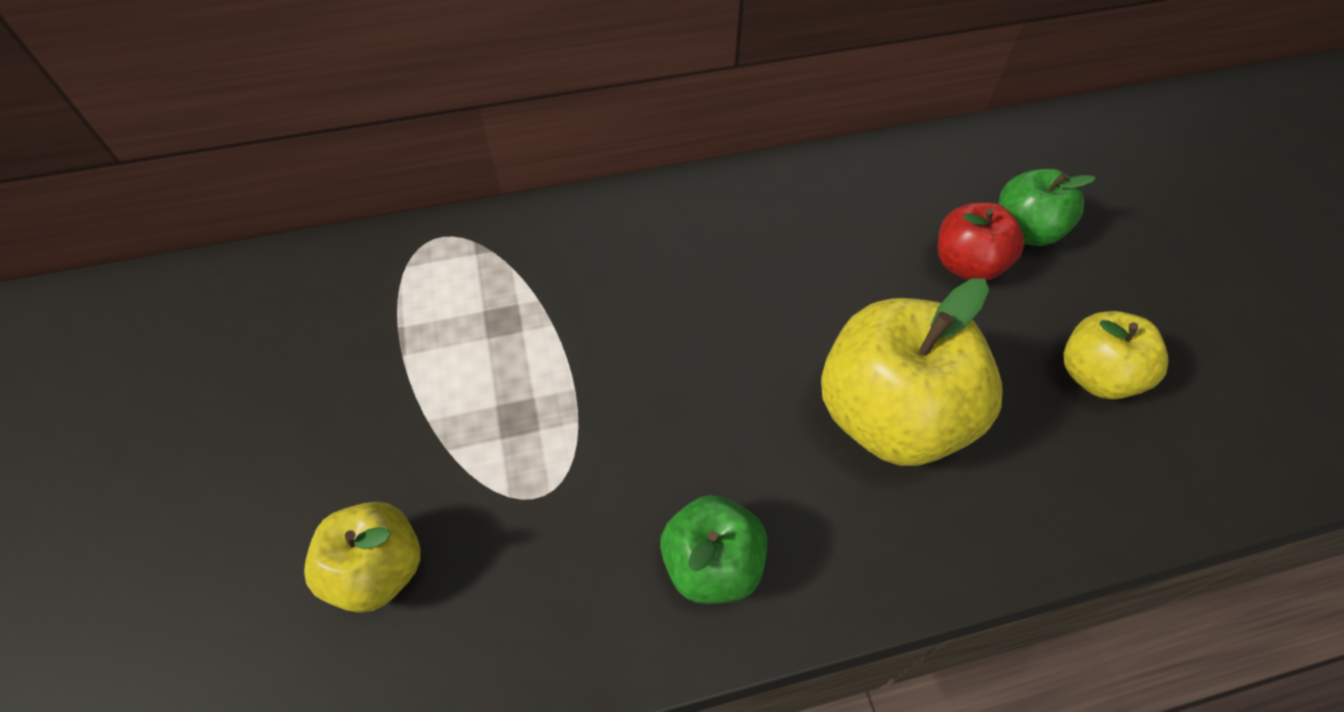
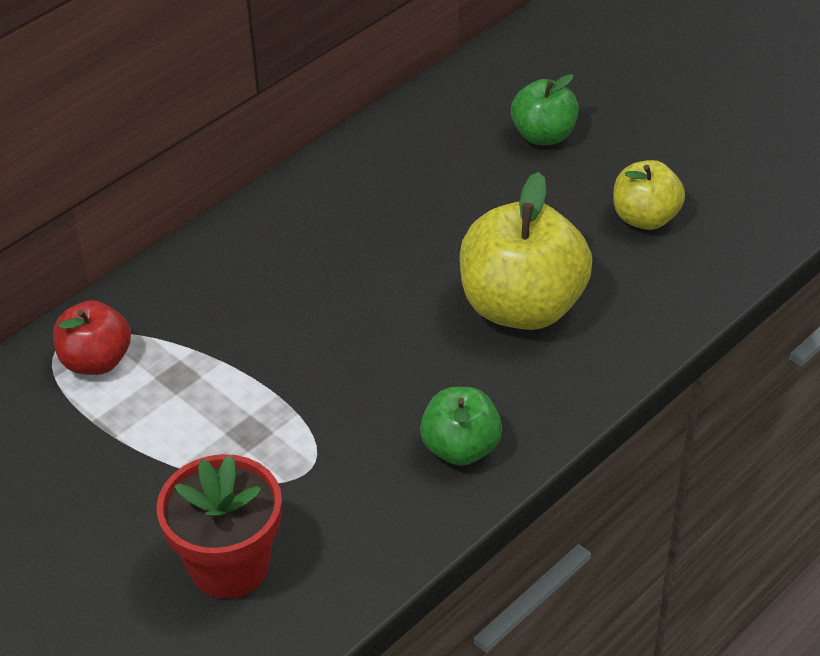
camera: 30 degrees left, 10 degrees down
yellow apple [304,502,421,613] -> red flower pot [157,454,282,599]
red apple [938,202,1024,281] -> red apple moved to [53,300,131,375]

